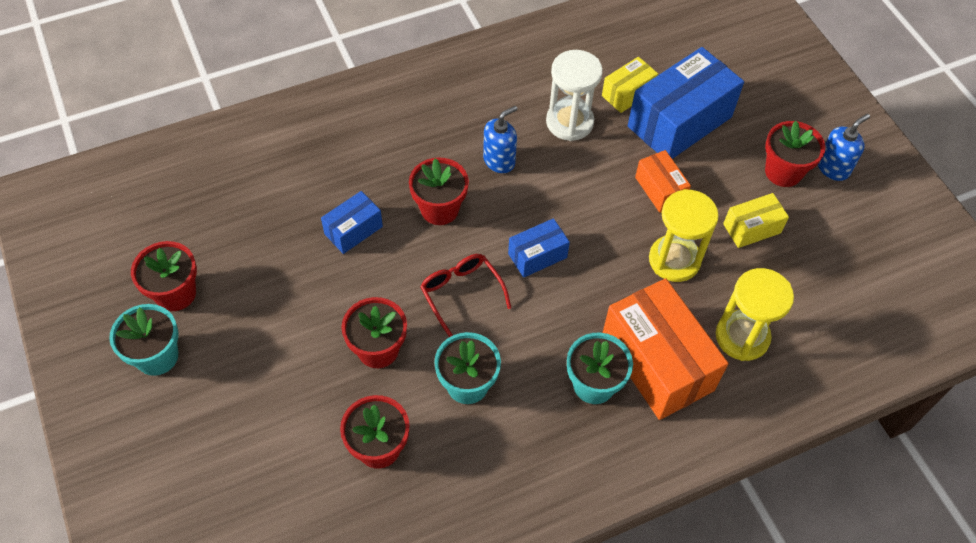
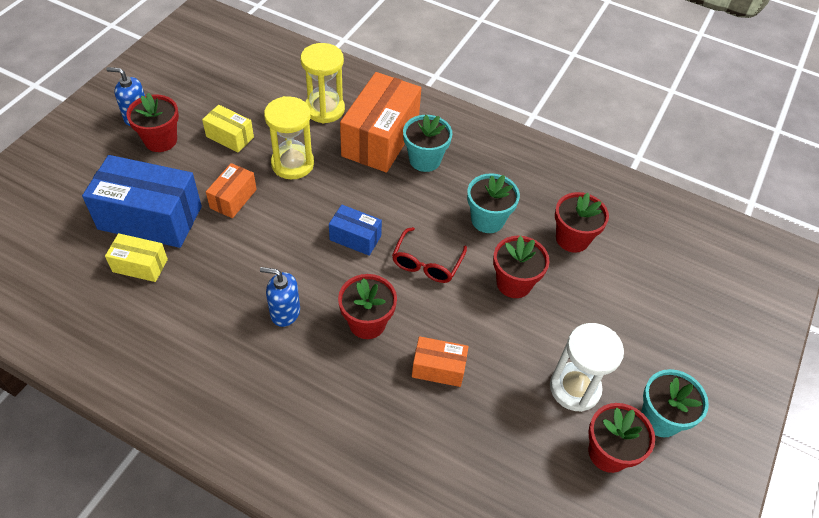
camera: 130 degrees left, 5 degrees down
blue box [321,191,383,254] -> orange box [412,336,468,387]
white hourglass [546,50,603,141] -> white hourglass moved to [550,323,624,412]

